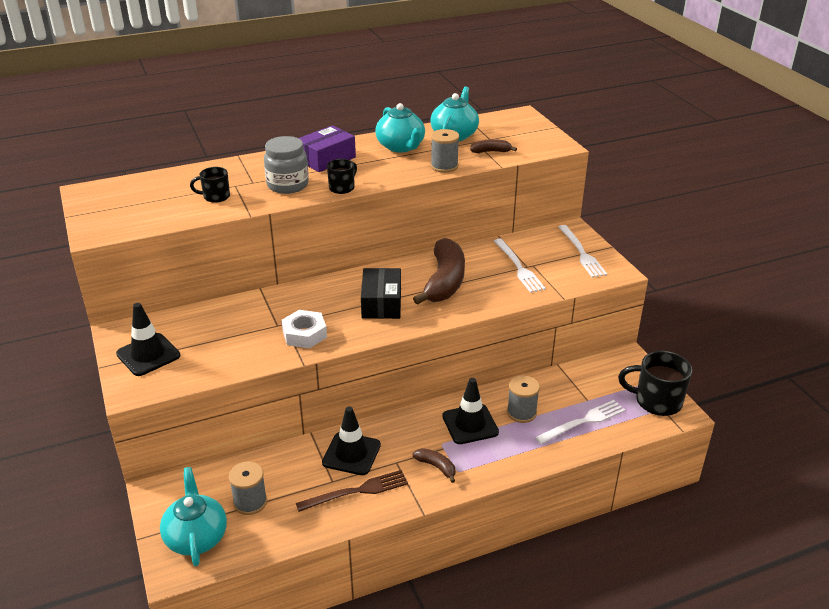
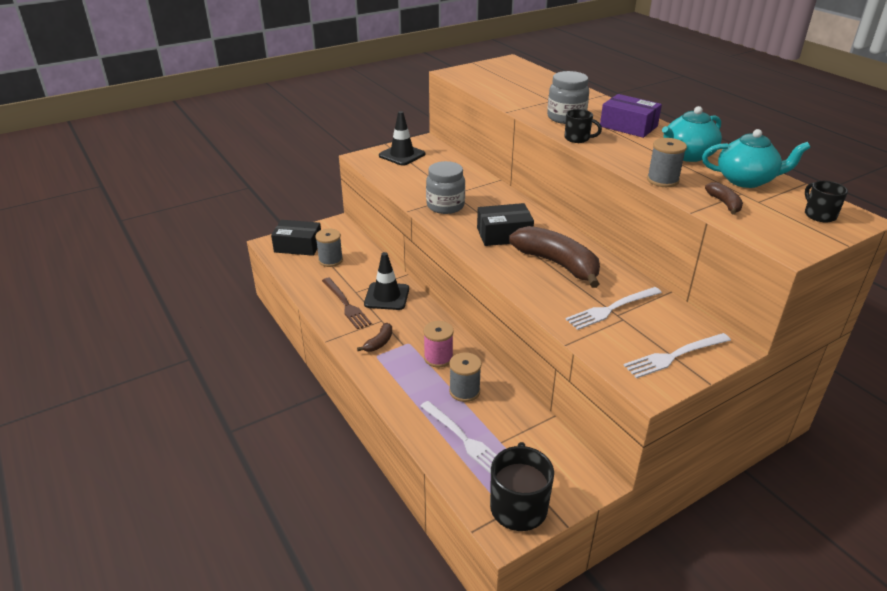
camera: 80 degrees right, 0 degrees up
turquoise teapot [160,467,227,566] -> black box [271,220,321,256]
black mug [190,167,230,203] -> black mug moved to [805,181,848,222]
white nut [281,310,327,348] -> grey jar [426,161,465,214]
brown banana [413,238,465,305] -> brown banana turned 135 degrees counterclockwise [509,226,600,288]
black traffic cone [442,378,499,444] -> pink spool [423,321,454,367]

